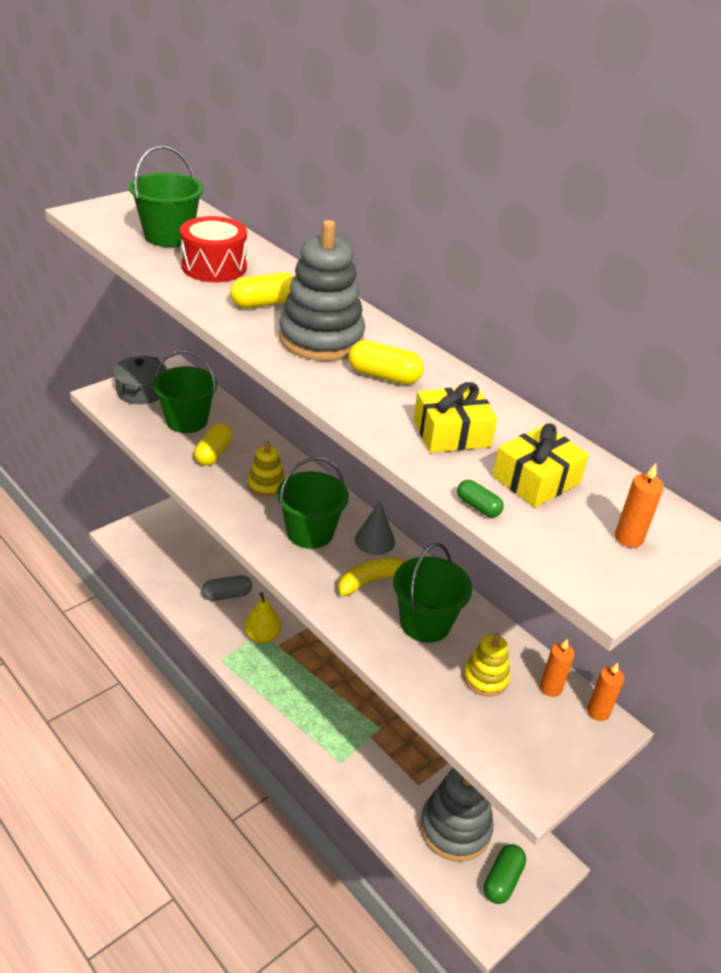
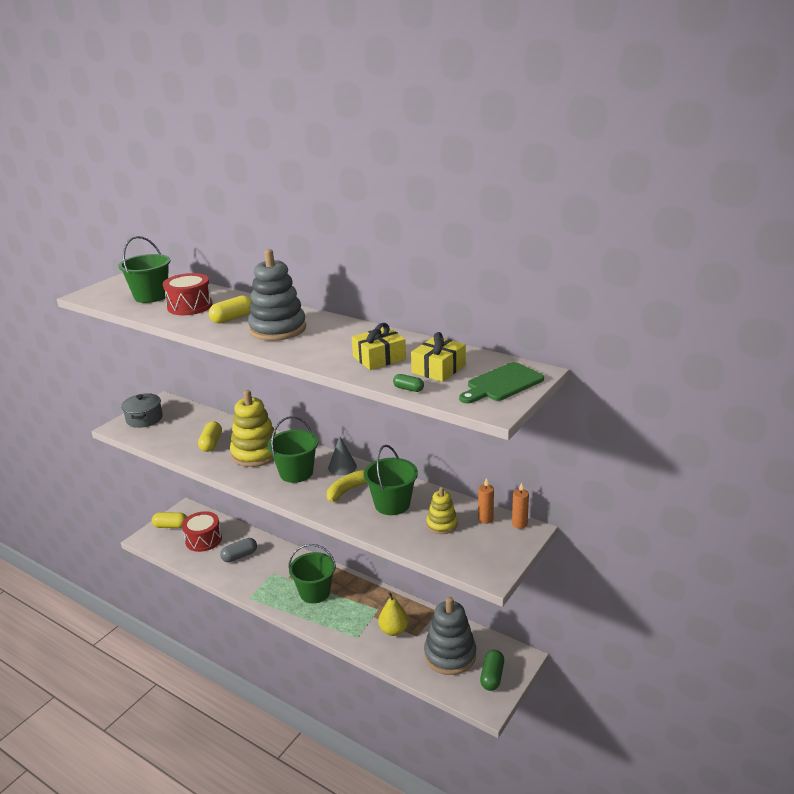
camera: 10 degrees left, 10 degrees down
green bucket [153,350,217,433] -> green bucket moved to [288,544,336,603]
yellow pear [245,592,281,643] -> yellow pear moved to [378,592,409,636]
yellow stacking toy [248,441,285,498] -> yellow stacking toy [230,390,276,467], size x1.83
yellow capsule [348,340,424,385] -> yellow capsule moved to [152,512,187,528]
orange candle [615,463,664,548] -> green cutting board [459,362,544,404]
none -> red drum [182,511,222,552]

